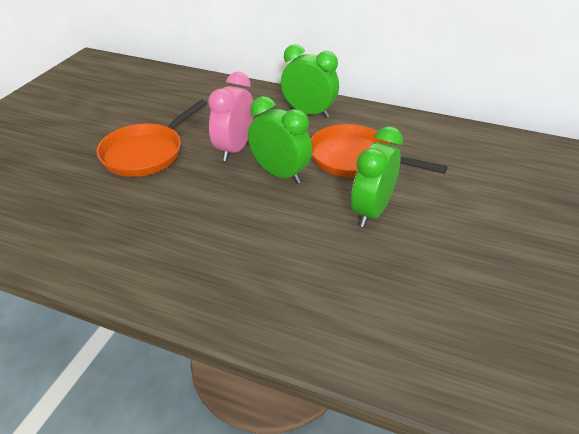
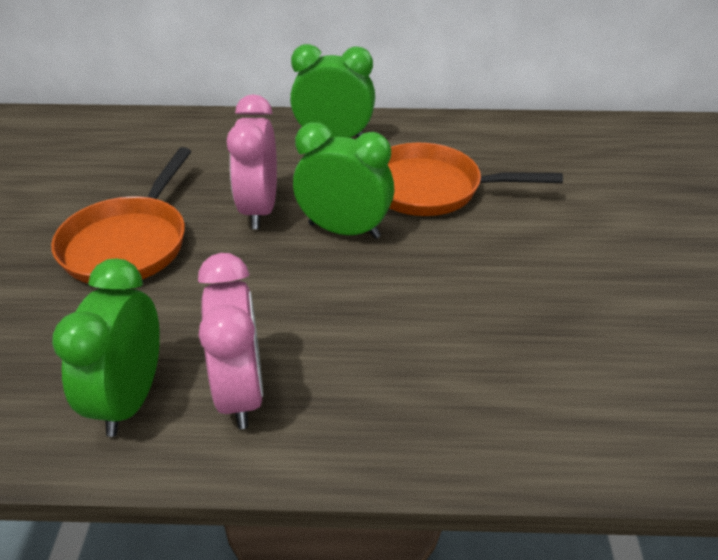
camera: 20 degrees left, 0 degrees up
green clock [351,126,403,227] -> green clock moved to [52,258,160,437]
none -> pink clock [198,253,263,429]

